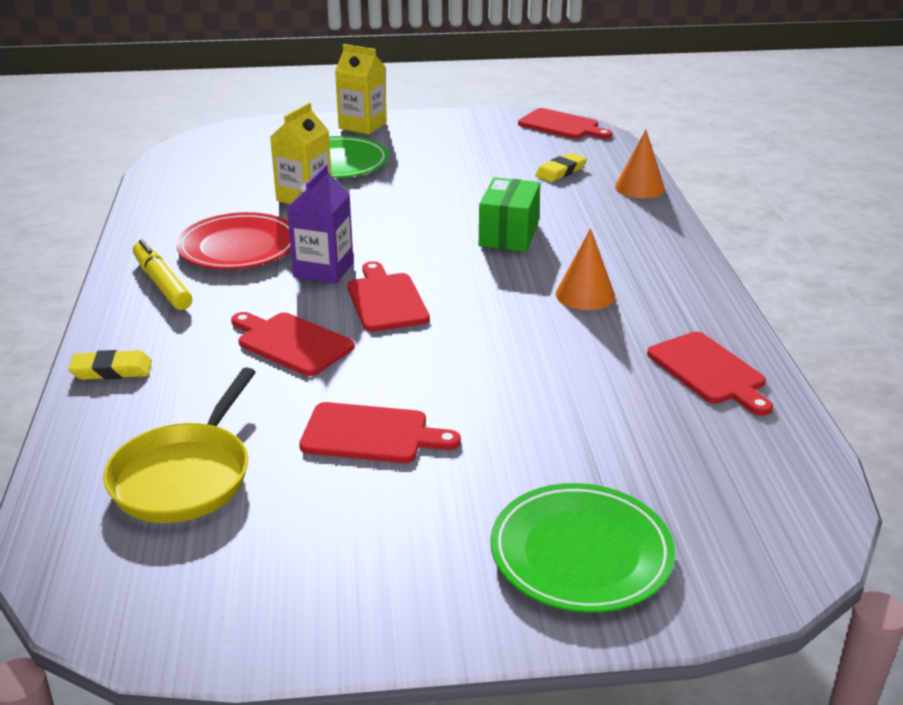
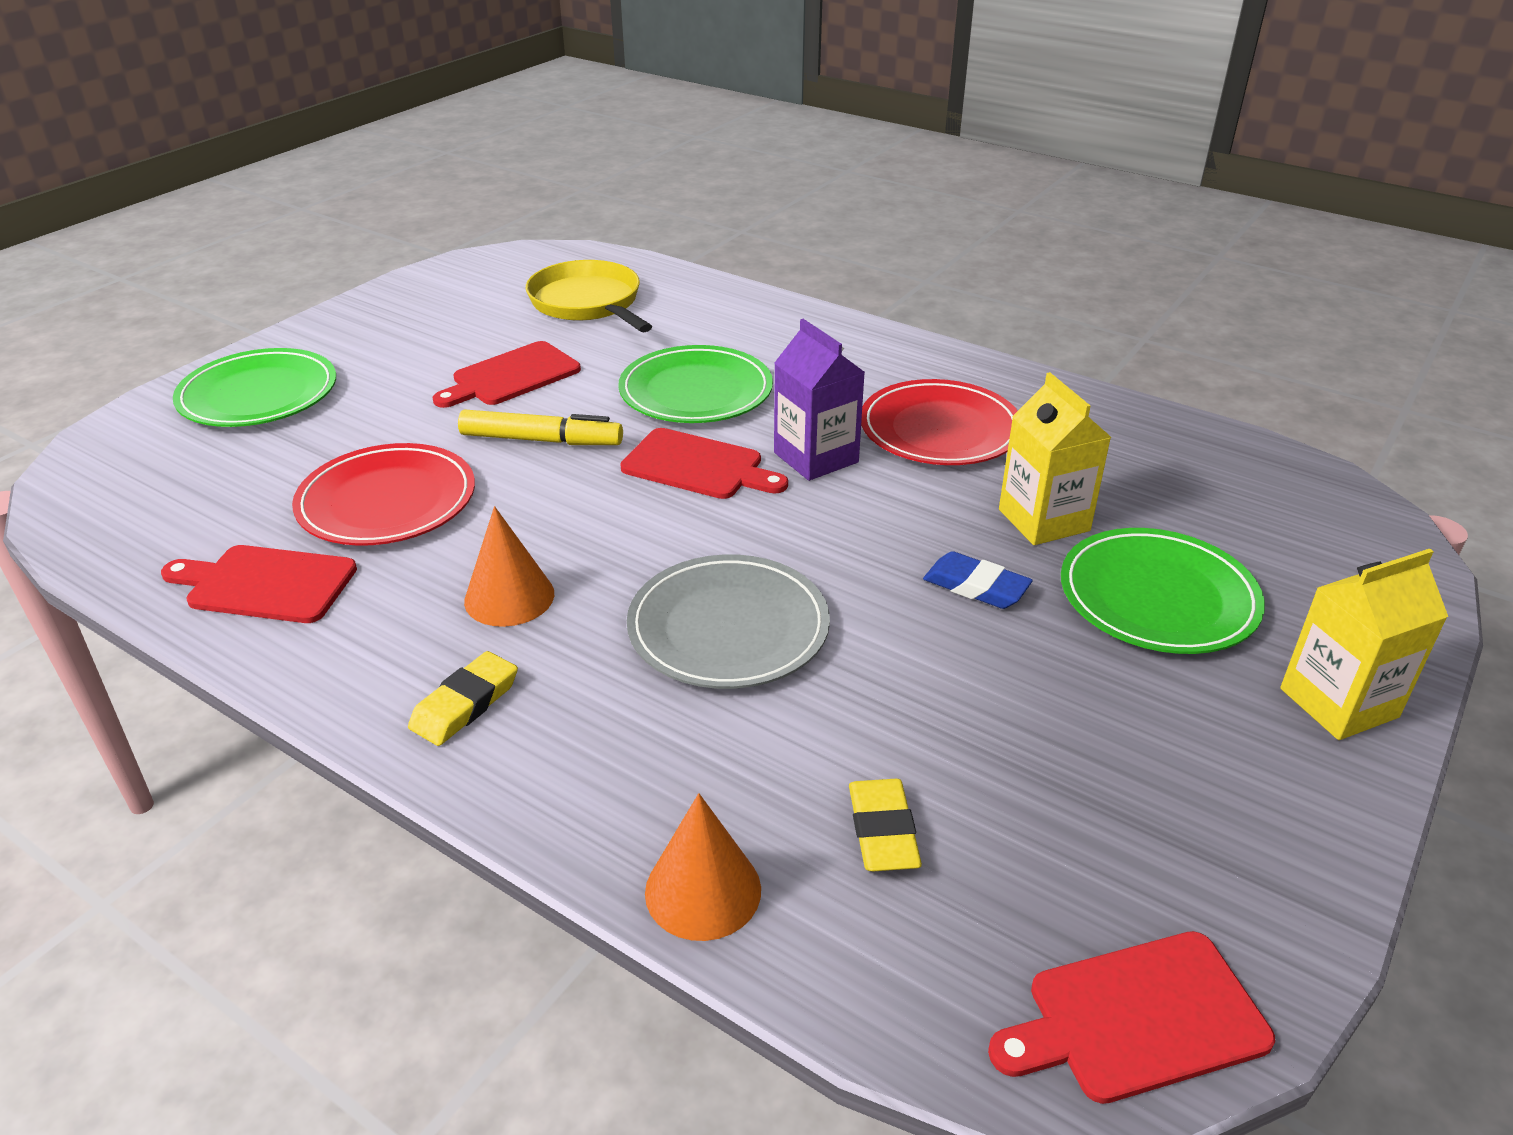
camera: 130 degrees right, 5 degrees up
yellow eraser [68,350,152,380] -> yellow eraser moved to [408,651,518,746]
yellow marker [133,240,192,310] -> yellow marker moved to [458,409,623,445]
red cutting board [231,312,355,376] -> green plate [618,345,773,423]
green box [479,177,540,252] -> grey plate [627,554,830,689]
none -> red plate [292,443,475,546]
none -> blue eraser [923,551,1033,609]

